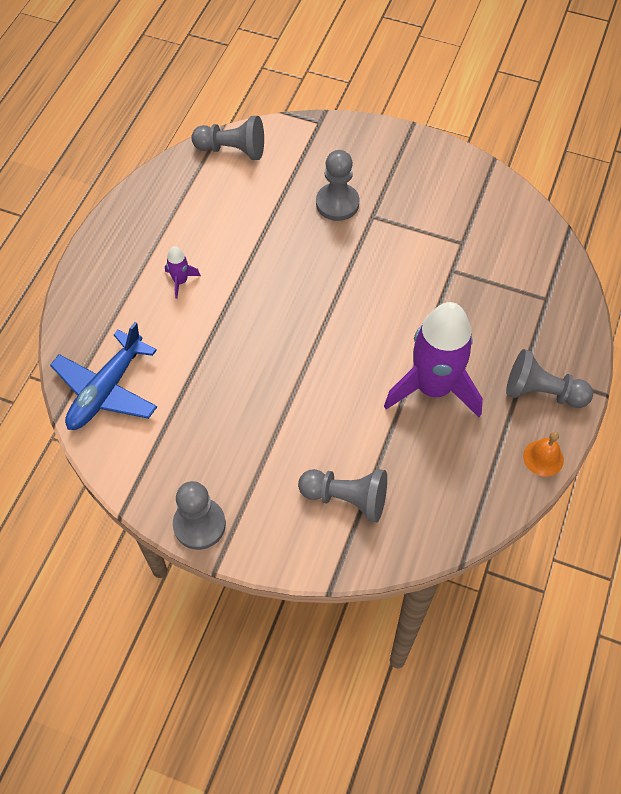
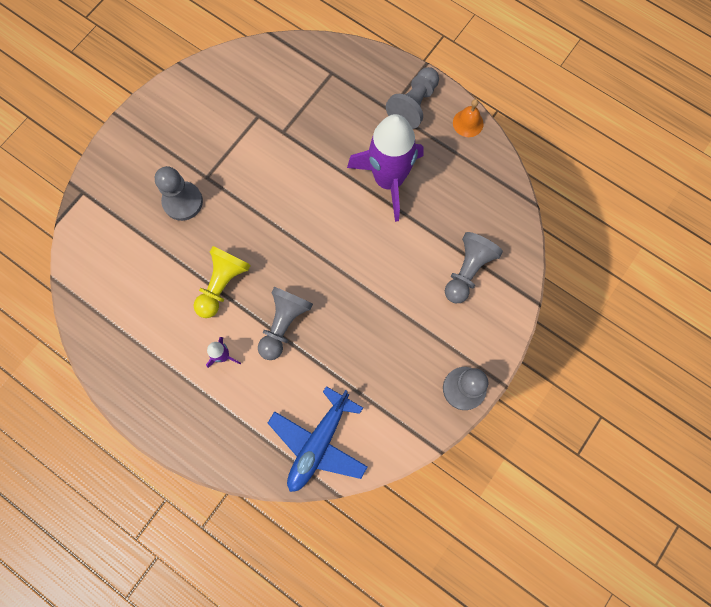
camera: 75 degrees left, 15 degrees up
blue plane [50,322,157,430] -> blue plane turned 75 degrees clockwise [268,386,368,492]
grey pawn [191,116,264,160] -> grey pawn moved to [258,287,313,360]
none -> yellow pawn [193,246,251,318]

